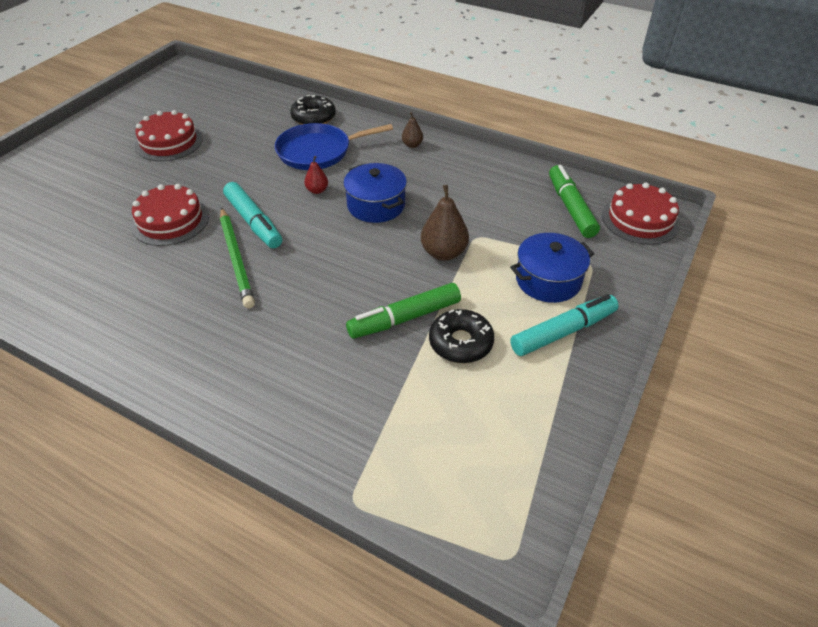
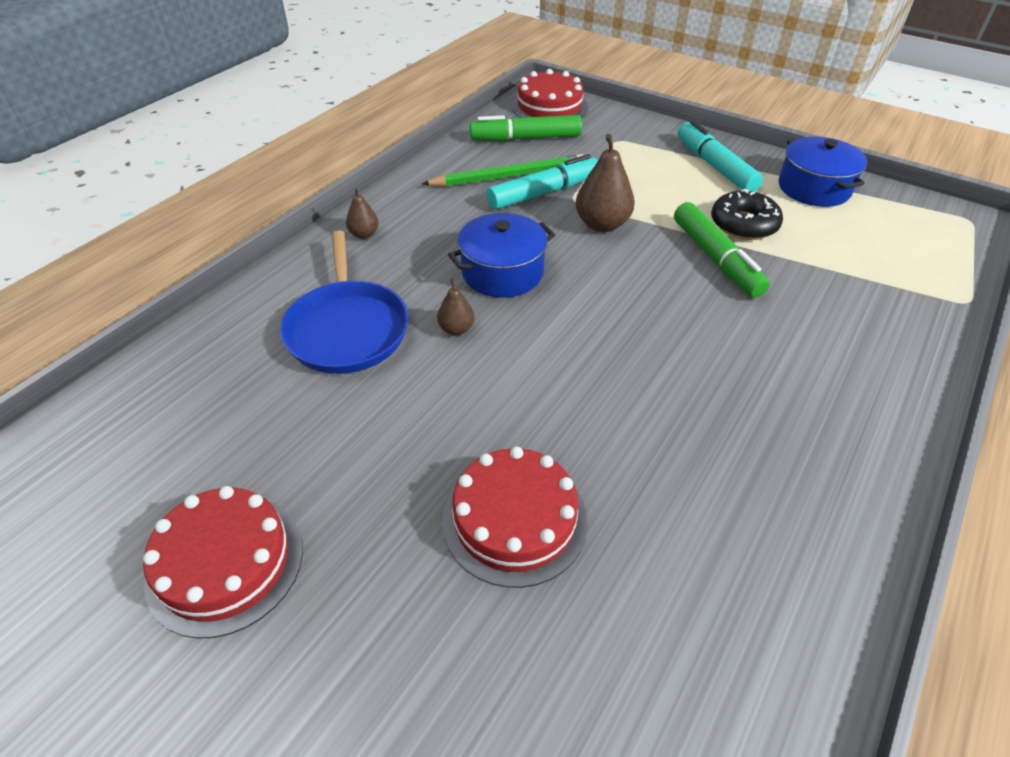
camera: 85 degrees left, 0 degrees up
green pencil [220,208,255,308] -> green pencil moved to [422,154,584,187]
turquoise marker [223,182,282,248] -> turquoise marker moved to [486,154,598,209]
black donut [290,95,336,125] -> none
red pear [304,156,328,194] -> brown pear [437,278,475,335]
blue pot [510,233,595,303] -> blue pot moved to [779,136,867,207]

